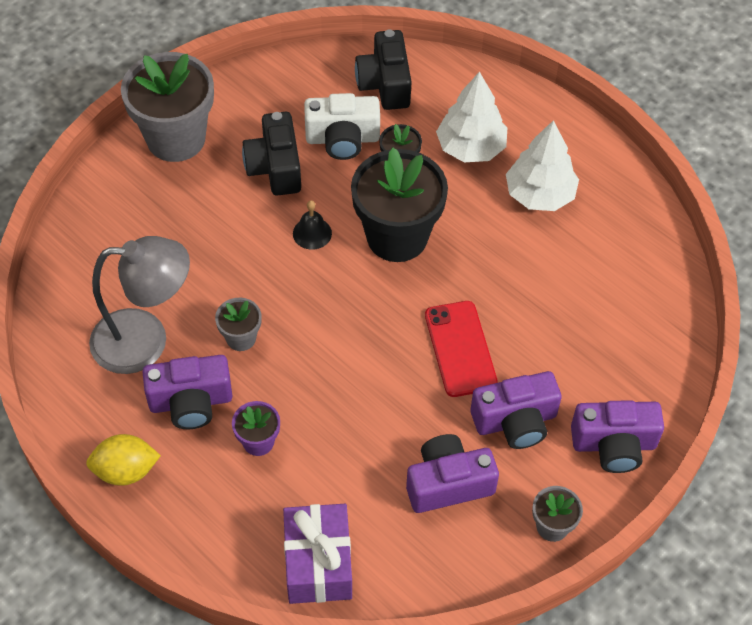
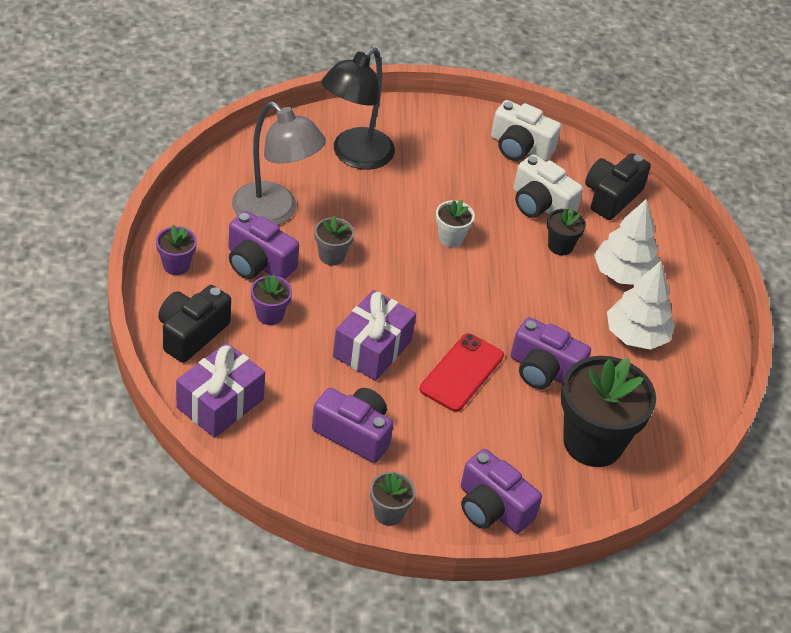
camera: 40 degrees right, 10 degrees down
yellow lemon [86,434,161,486] -> purple flower pot [156,225,197,275]
grey flower pot [121,52,214,162] -> none
black camera [242,112,301,196] -> black camera moved to [158,285,231,363]
black bell [293,200,332,250] -> white flower pot [436,200,475,247]
black flower pot [351,148,448,262] -> black flower pot moved to [561,356,656,467]
purple camera [471,371,562,449] -> purple camera moved to [511,317,591,389]
none -> black lamp [322,47,395,170]
none -> purple gift [333,290,416,381]
none -> white camera [491,100,561,161]

